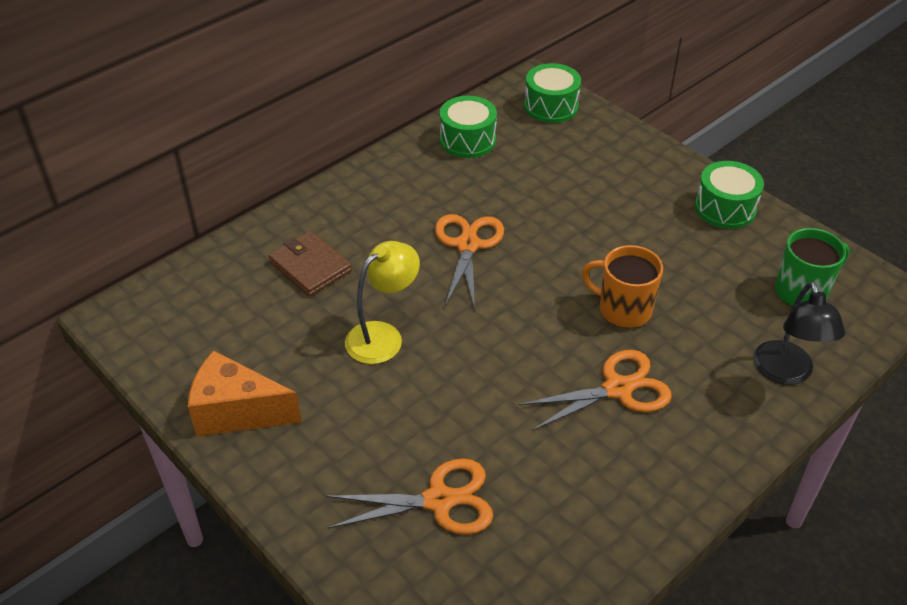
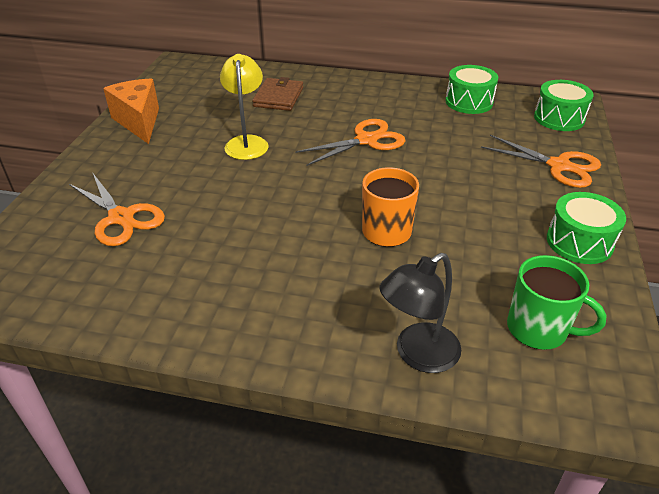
camera: 55 degrees right, 5 degrees down
yellow lamp [345,241,420,364] -> yellow lamp turned 105 degrees counterclockwise [220,54,269,160]
orange scissors [518,350,672,431] -> orange scissors moved to [481,135,601,188]

